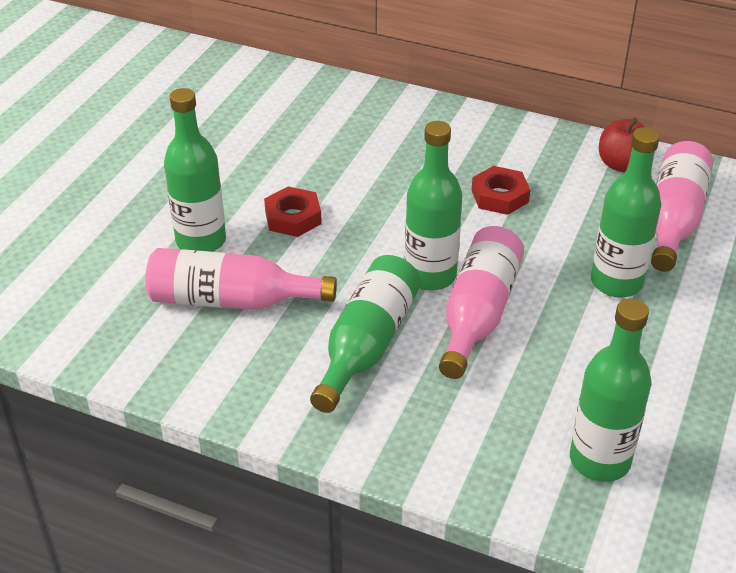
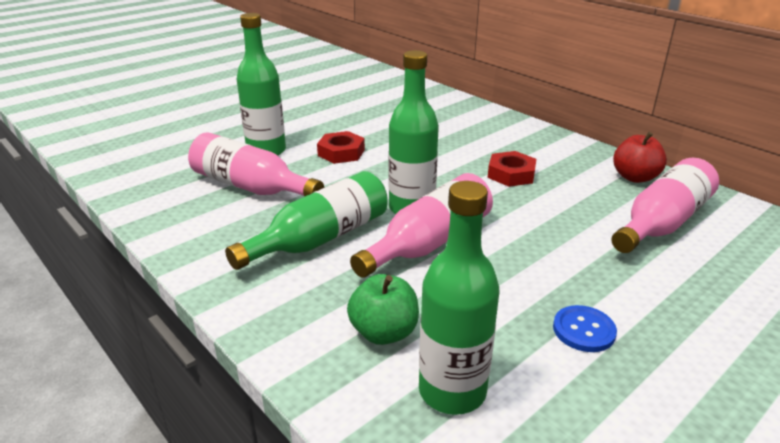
camera: 25 degrees right, 10 degrees down
green bottle [591,127,661,298] -> none
none -> green apple [347,274,419,345]
none -> blue button [553,305,617,352]

